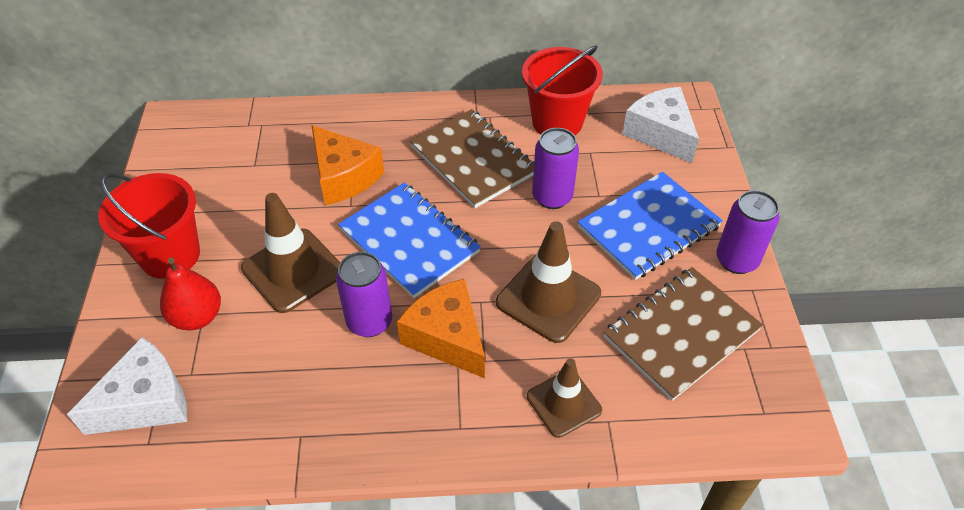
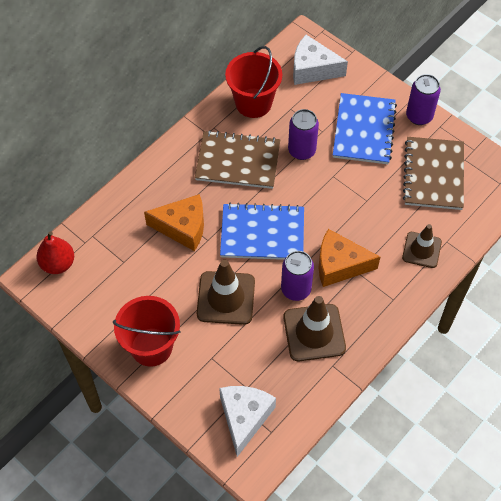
camera: 45 degrees left, 10 degrees up
red pear [160,257,221,331] -> red pear moved to [36,231,74,274]
brown traffic cone [496,221,601,343] -> brown traffic cone moved to [283,296,346,361]

